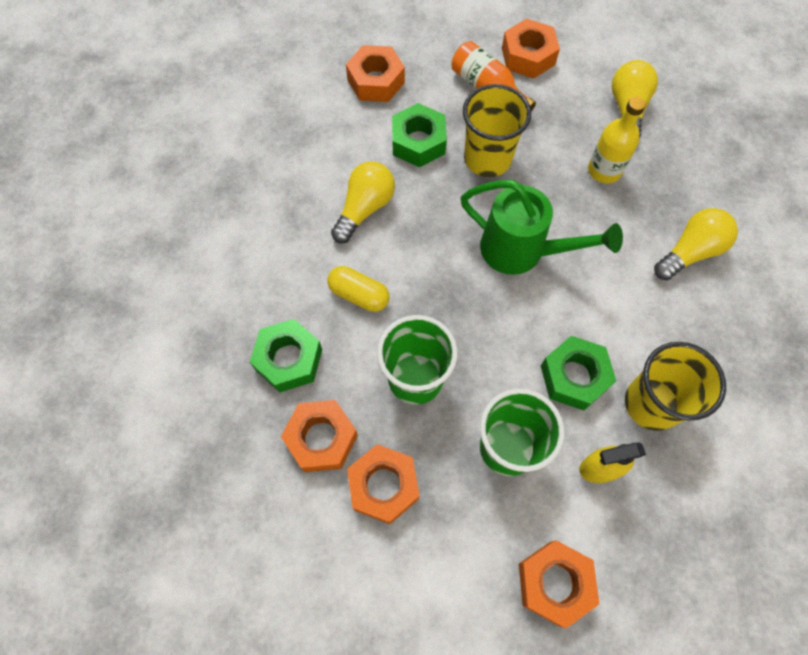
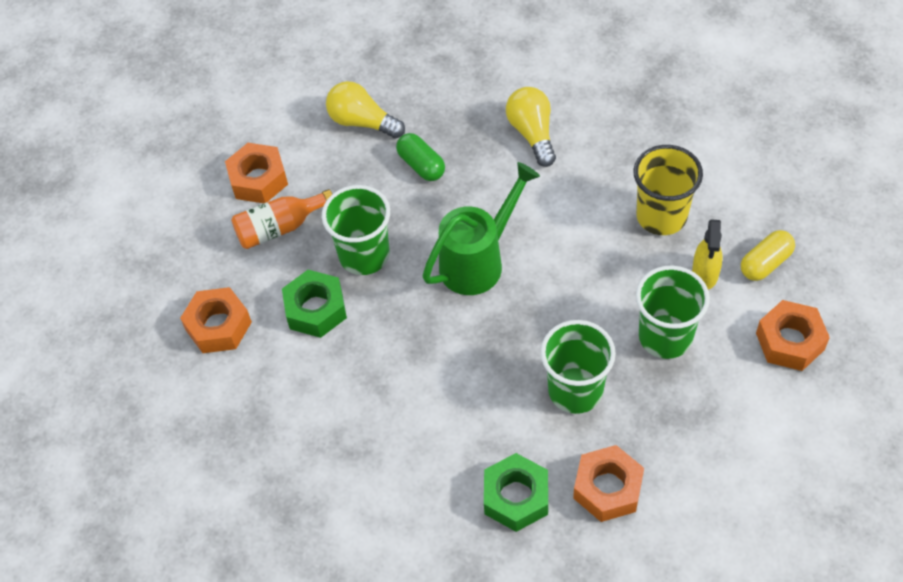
camera: 65 degrees left, 10 degrees down
yellow capsule [327,266,390,312] -> yellow capsule moved to [741,230,795,281]
yellow light bulb [331,161,395,243] -> none
orange nut [347,444,420,524] -> none
yellow cup [463,84,531,177] -> green cup [322,185,390,275]
green nut [541,336,616,410] -> none
yellow bottle [588,96,646,183] -> green capsule [396,133,445,181]

